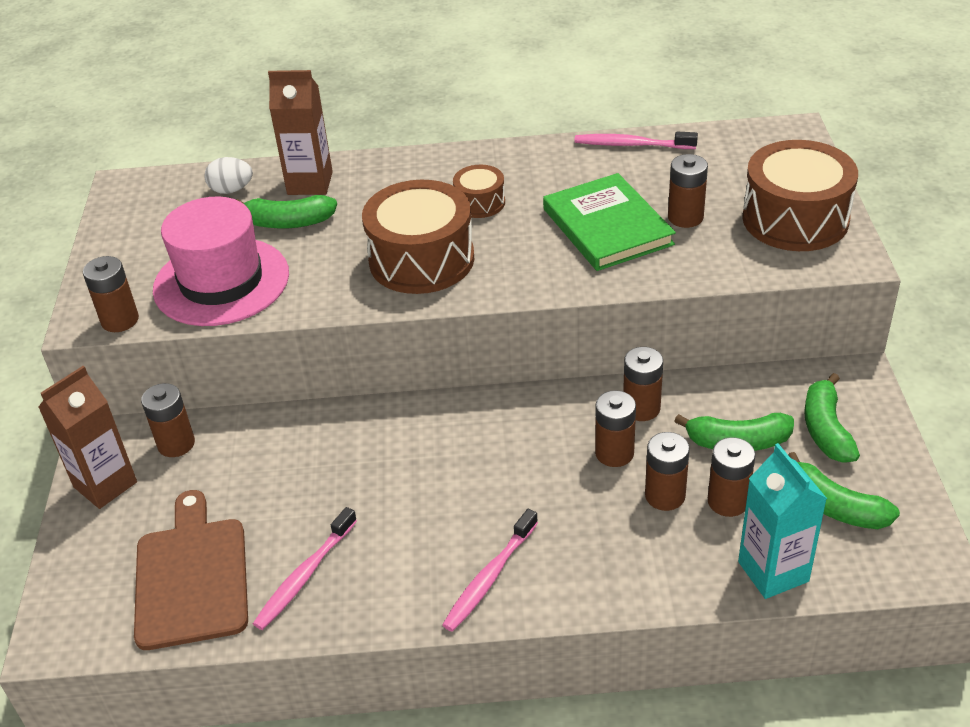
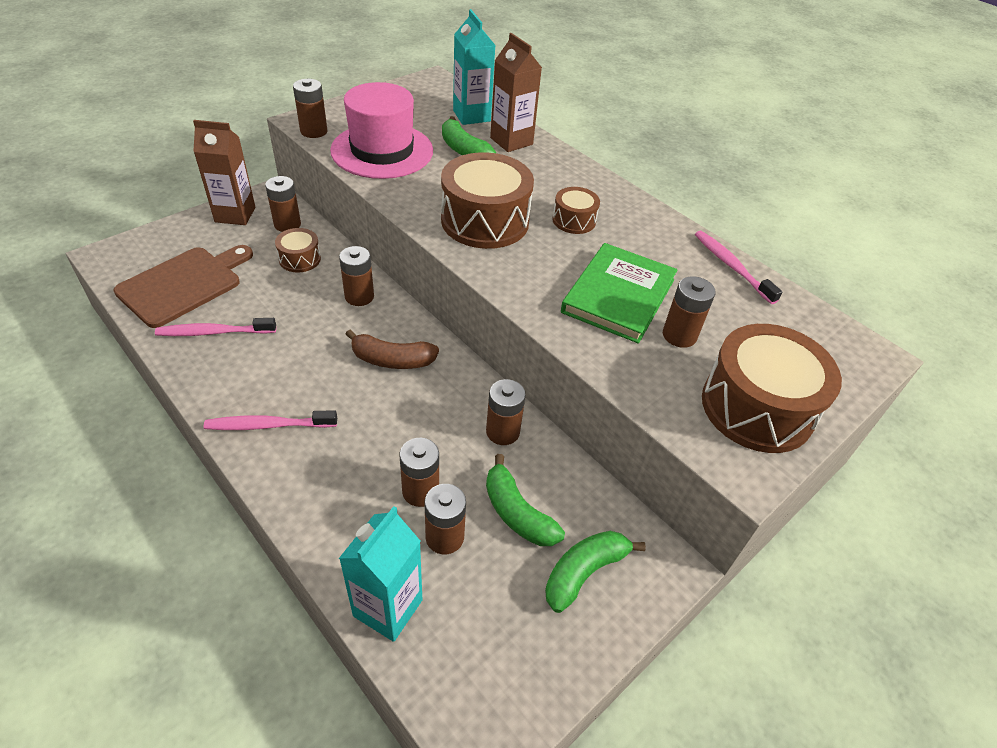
camera: 45 degrees right, 5 degrees up
white egg [204,157,253,194] -> turquoise carton [453,9,496,125]
brown battery [595,390,636,467] -> brown battery moved to [339,246,374,306]
green banana [788,452,900,529] -> none
none -> brown drum [275,228,321,273]
none -> brown banana [345,330,439,369]

